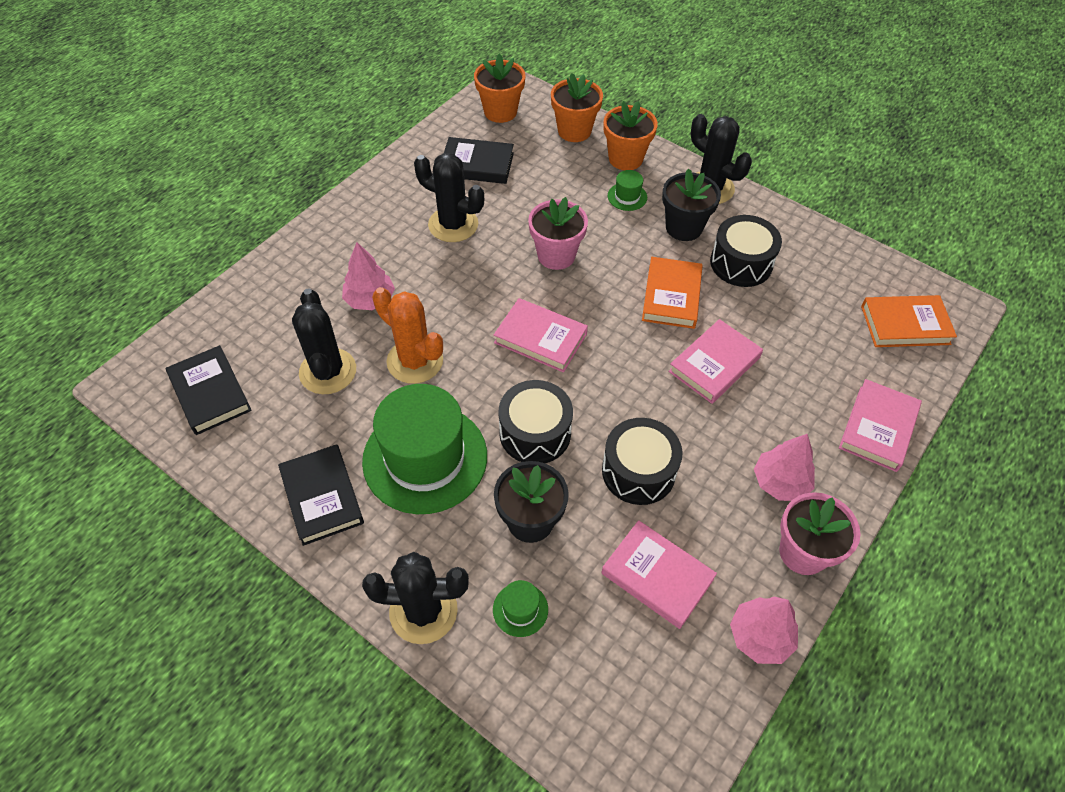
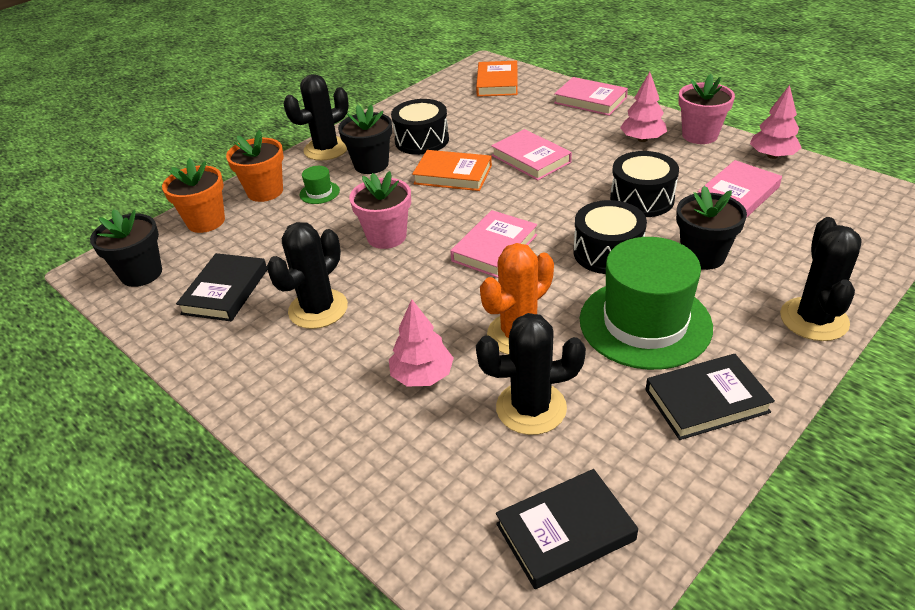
camera: 80 degrees left, 15 degrees down
orange flower pot [474,54,525,123] -> black flower pot [90,209,162,287]
green hat [493,580,548,637] -> none

